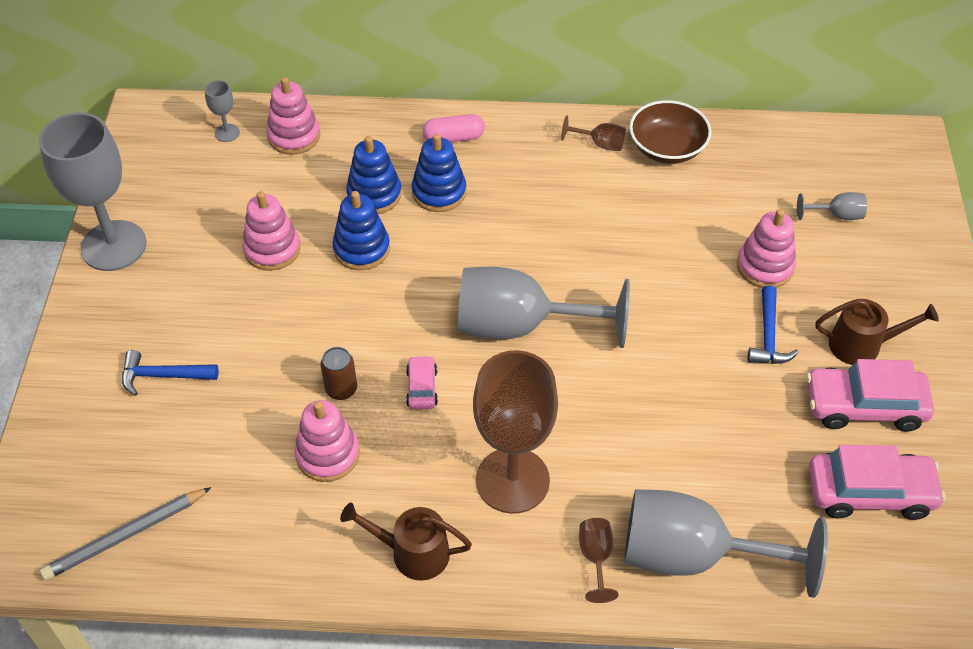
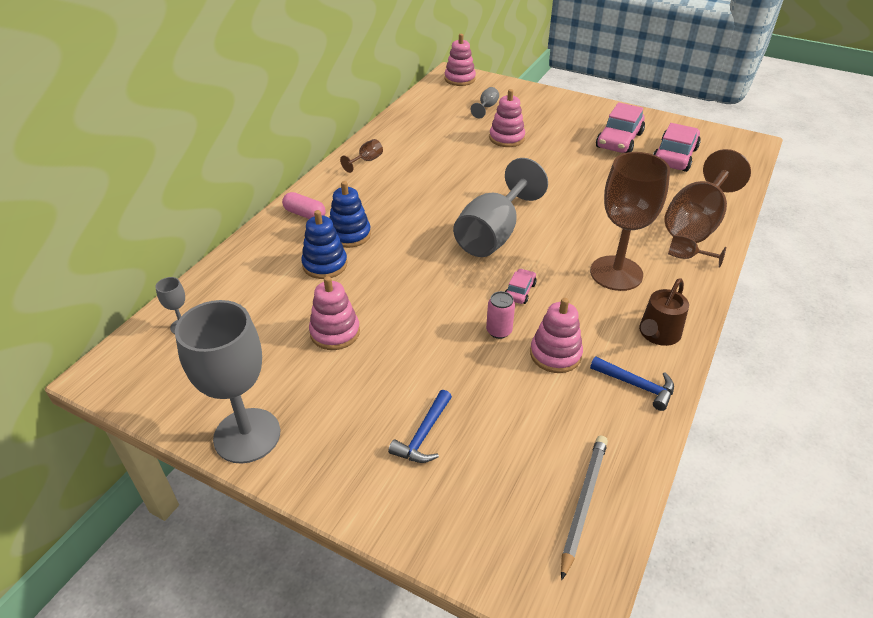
camera: 65 degrees left, 10 degrees down
grey pencil [40,487,212,580] -> grey pencil turned 150 degrees counterclockwise [561,435,608,580]
pink stacking toy [266,77,320,155] -> pink stacking toy moved to [444,34,476,86]
brown can [320,347,357,400] -> pink can [486,291,515,339]
blue stacking toy [333,191,390,270] -> none
pink car [406,355,438,409] -> pink car turned 90 degrees clockwise [505,268,536,304]
pink capsule [423,114,485,142] -> pink capsule turned 75 degrees counterclockwise [282,192,326,219]
grey goblet [624,489,828,598] -> brown goblet [664,149,751,243]
brown bowl [629,100,711,164] -> none
blue hammer [748,285,799,364] -> blue hammer moved to [590,356,674,411]
brown watering can [815,299,939,365] -> none

